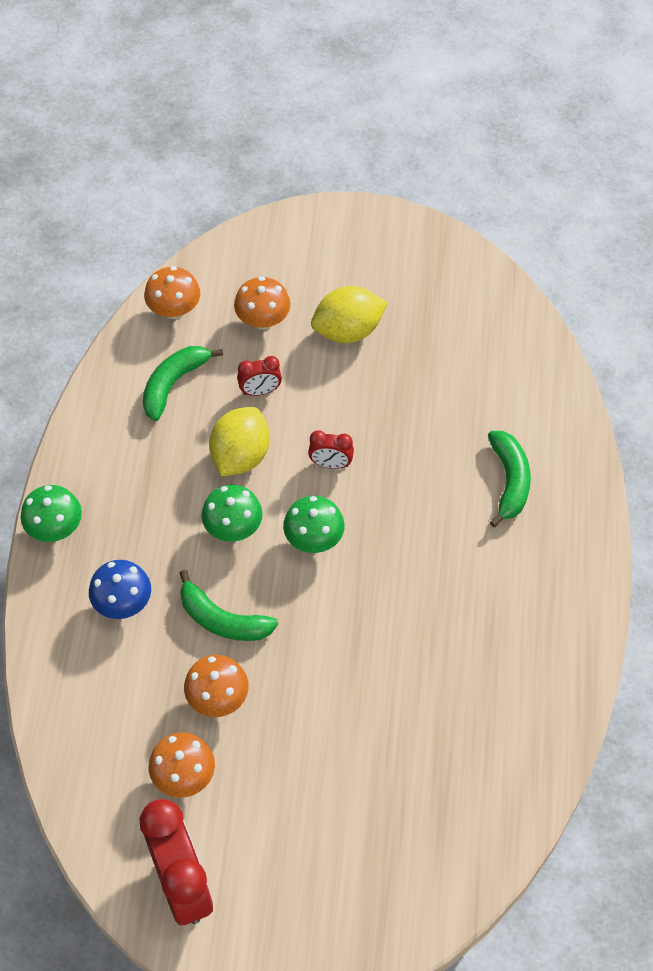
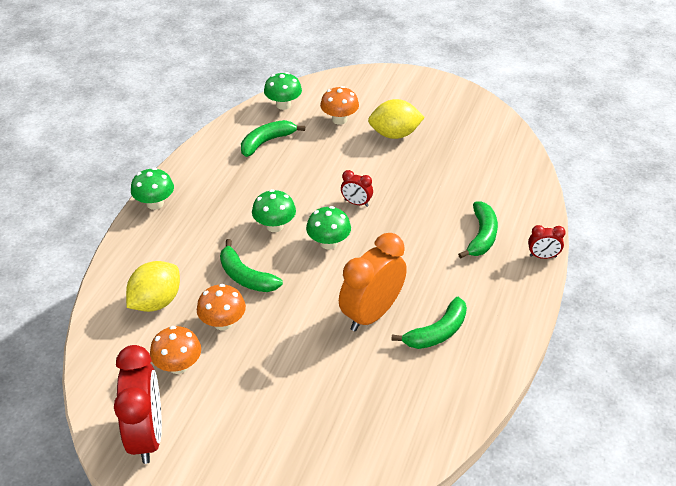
camera: 15 degrees right, 15 degrees down
blue mushroom [89,560,151,619] -> none
orange mushroom [144,266,200,319] -> green mushroom [264,72,302,110]
yellow lemon [209,407,270,476] -> yellow lemon moved to [126,261,180,312]
red clock [237,356,282,396] -> red clock moved to [528,225,566,259]
none -> orange clock [339,233,407,331]
none -> green banana [391,297,467,349]

